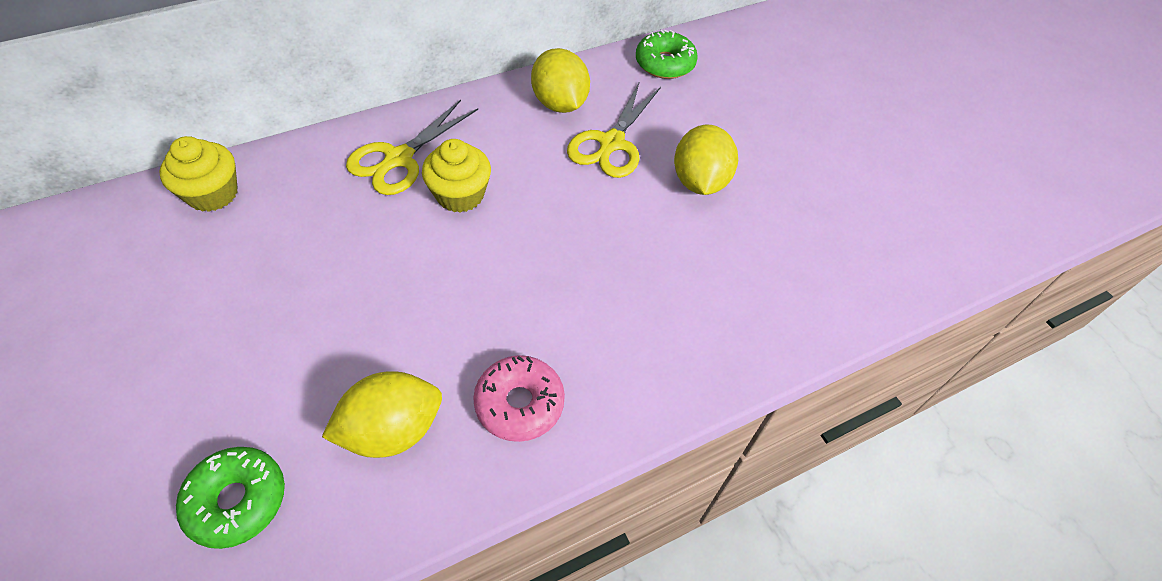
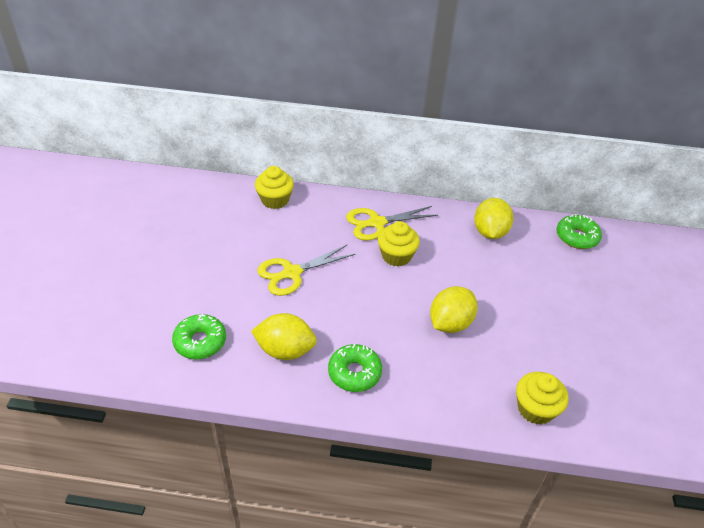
camera: 35 degrees right, 10 degrees down
pink donut [473,355,565,442] -> green donut [328,344,382,392]
yellow scissors [567,81,661,178] -> yellow scissors moved to [258,245,356,296]
yellow lemon [674,125,738,195] -> yellow lemon moved to [430,286,478,333]
none -> yellow cupcake [516,372,569,425]

